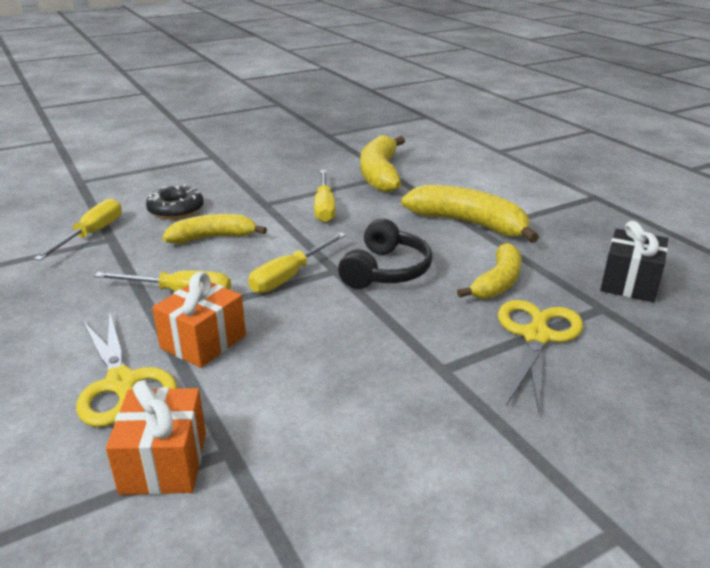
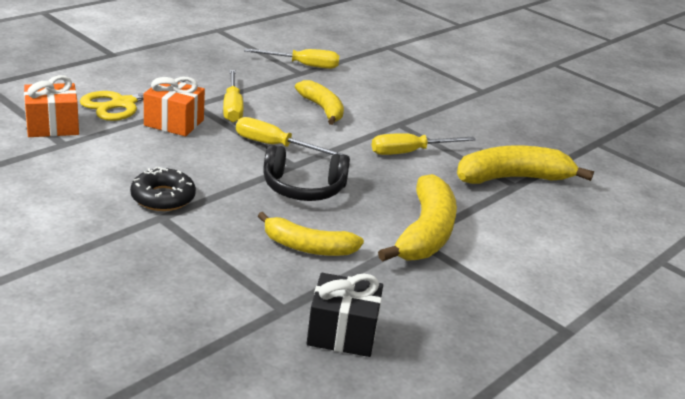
camera: 70 degrees right, 0 degrees up
black donut [146,184,204,219] -> black donut moved to [130,167,196,211]
yellow scissors [498,300,583,413] -> none

